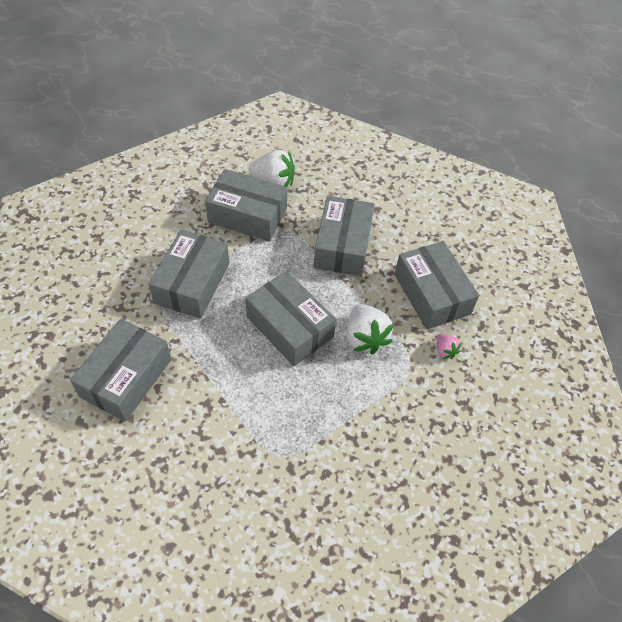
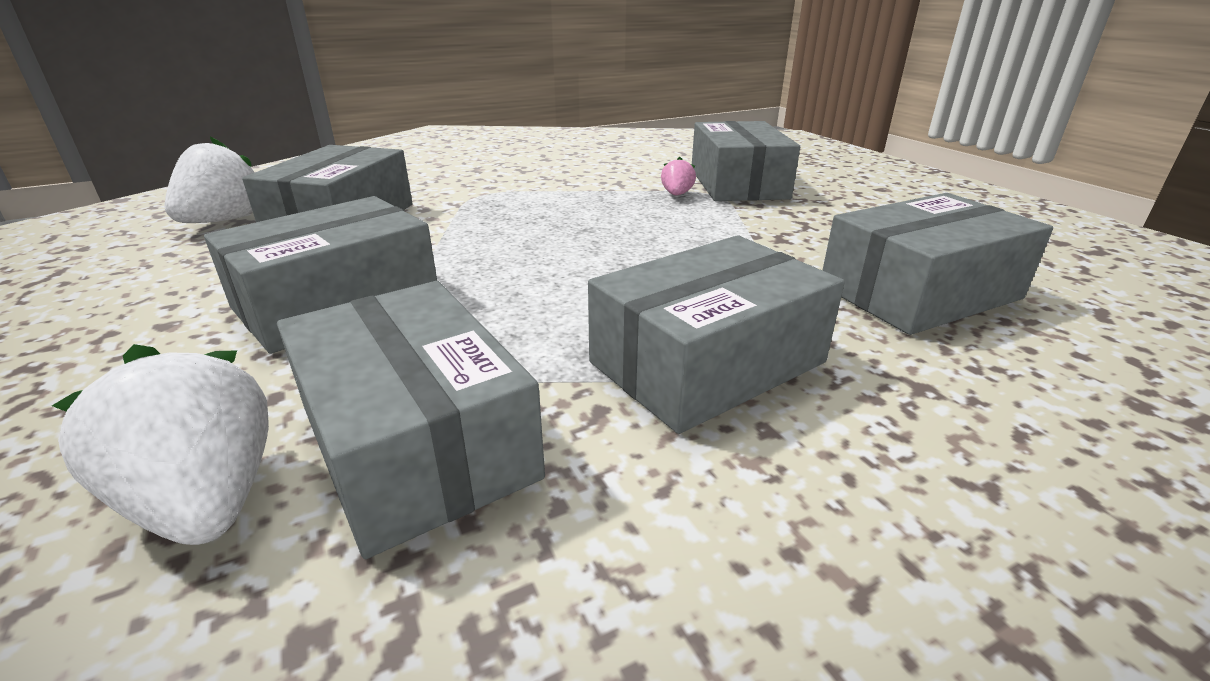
camera: 140 degrees left, 25 degrees down
grey box [245,271,336,366] -> grey box moved to [692,121,800,201]
white strawberry [347,304,394,355] -> white strawberry moved to [164,136,255,223]
pink strawberry [436,334,461,359] -> pink strawberry moved to [661,157,696,195]

